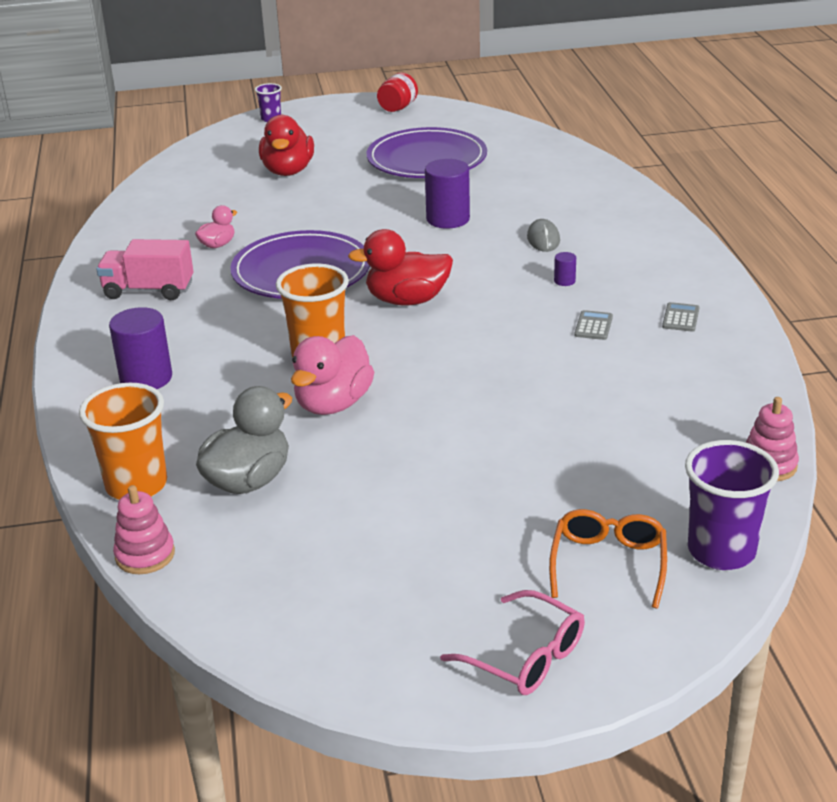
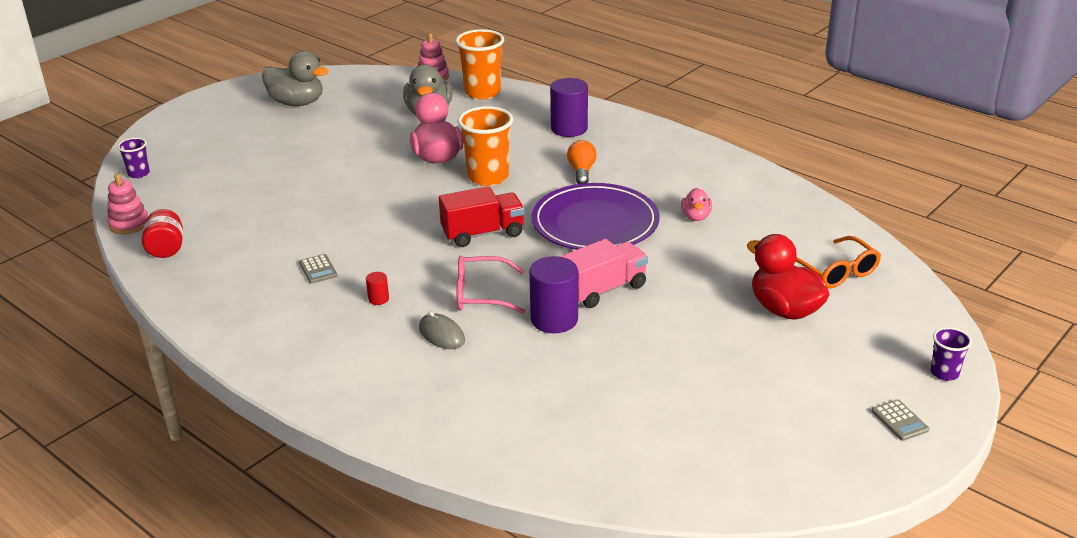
camera: 140 degrees right, 0 degrees up
pink truck [96,239,193,300] -> pink truck moved to [560,239,648,308]
red duck [348,229,453,305] -> red truck [439,186,525,247]
purple plate [367,127,487,178] -> none
red jar [377,73,418,112] -> red jar moved to [142,209,183,258]
pink glasses [440,590,585,695] -> pink glasses moved to [457,256,526,314]
orange glasses [549,509,667,609] -> orange glasses moved to [796,236,881,288]
purple cylinder [554,252,576,286] -> red cylinder [366,272,389,305]
grey calculator [662,302,699,332] -> grey calculator moved to [871,399,929,441]
purple cup [685,440,779,570] -> purple cup [117,138,150,179], size x0.52
none -> grey duck [262,51,329,106]
none -> orange light bulb [567,140,597,184]

